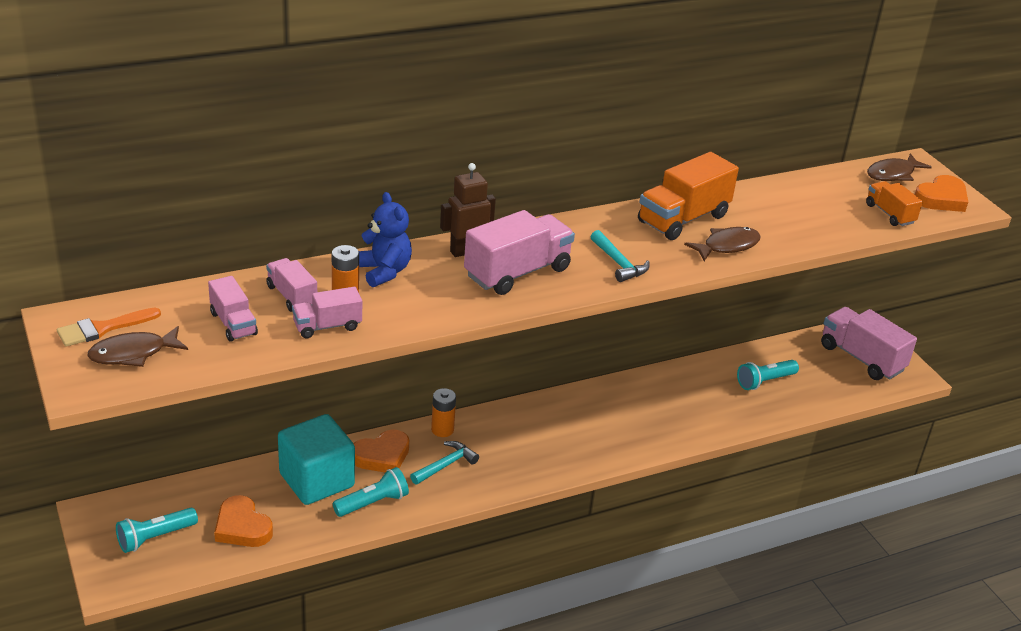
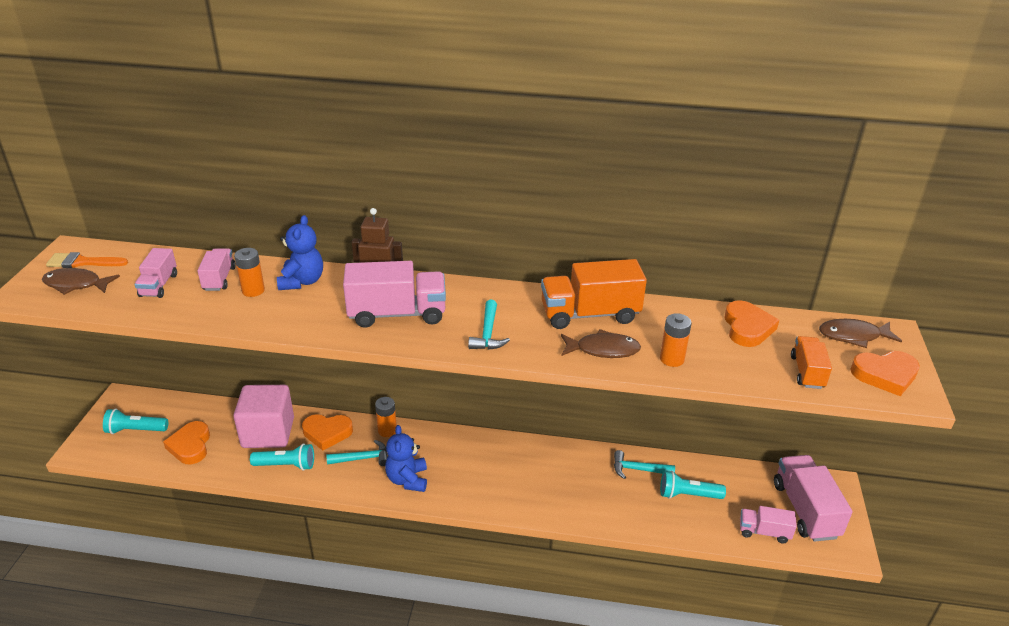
camera: 35 degrees right, 0 degrees up
turquoise cube [278,414,355,505] -> pink cube [233,385,294,448]
pink truck [292,287,362,338] -> pink truck moved to [740,506,797,544]
none -> blue teddy bear [385,425,427,492]
none -> turquoise hammer [614,450,675,479]
none -> orange battery [660,313,692,367]
none -> orange heart [724,300,779,347]

